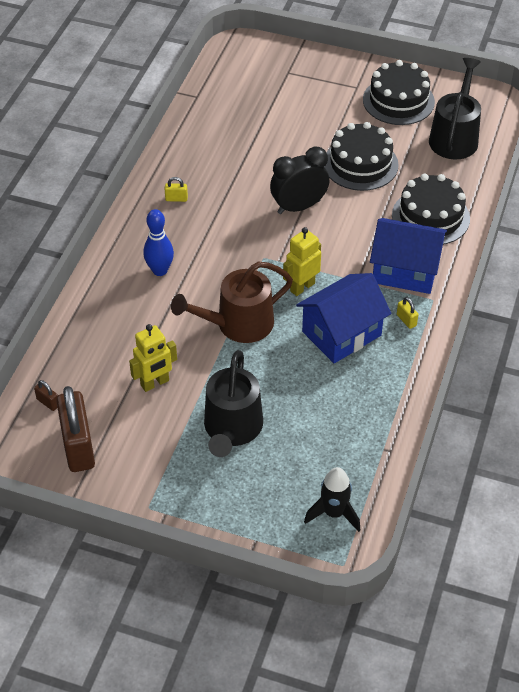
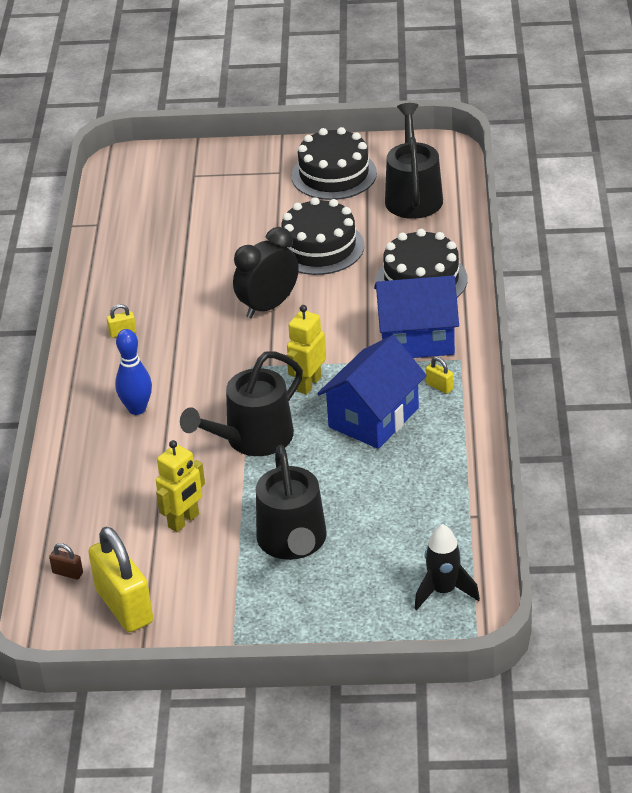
camera: 15 degrees left, 10 degrees down
brown padlock [56,386,95,472] -> yellow padlock [88,527,153,632]
brown watering can [171,262,293,343] -> black watering can [180,351,303,456]

